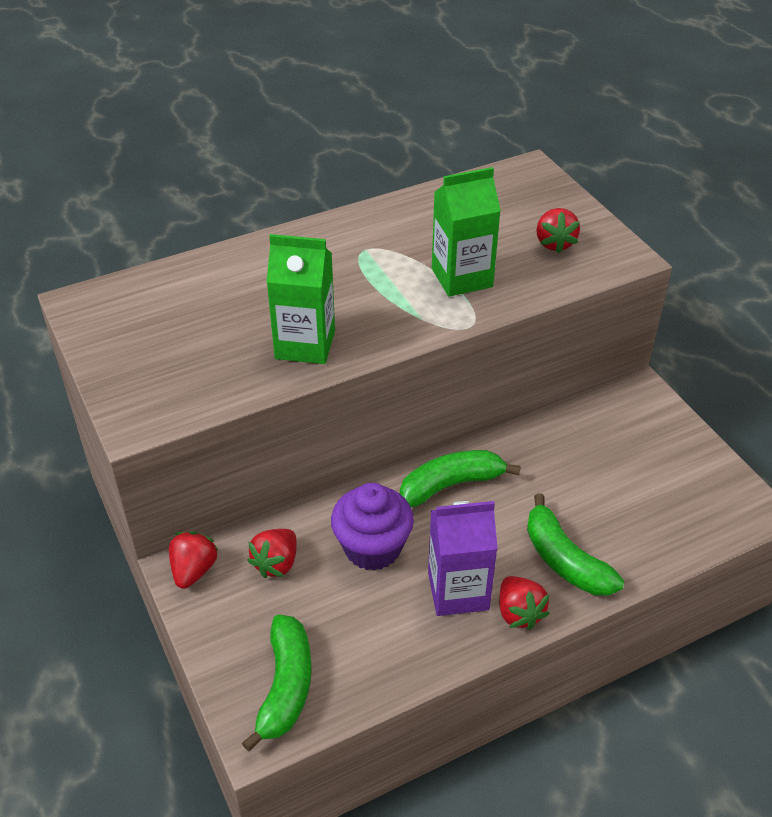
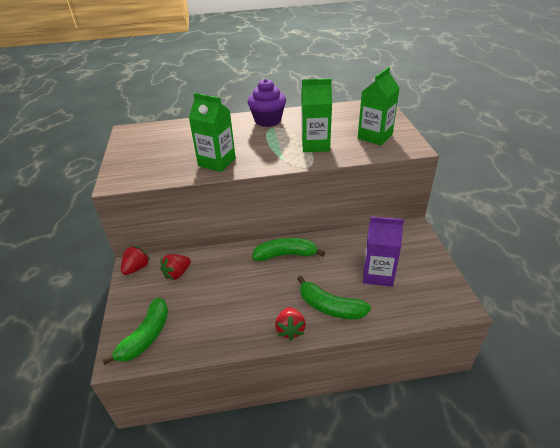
camera: 20 degrees right, 5 degrees down
purple cupcake [331,483,414,570] -> purple cupcake moved to [248,79,286,127]
purple carton [428,501,498,616] -> purple carton moved to [363,216,404,287]
green banana [527,493,624,596] -> green banana turned 45 degrees counterclockwise [297,276,371,319]
red strawberry [536,208,580,254] -> green carton [358,67,400,146]

